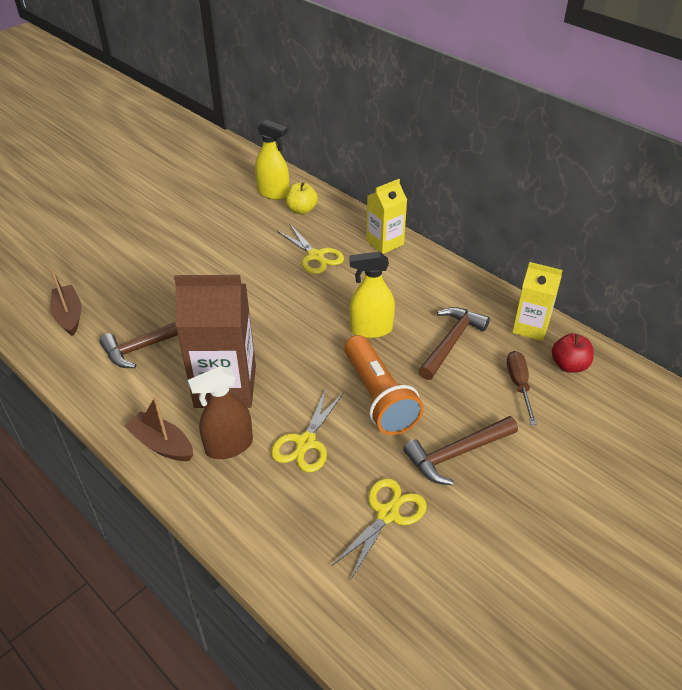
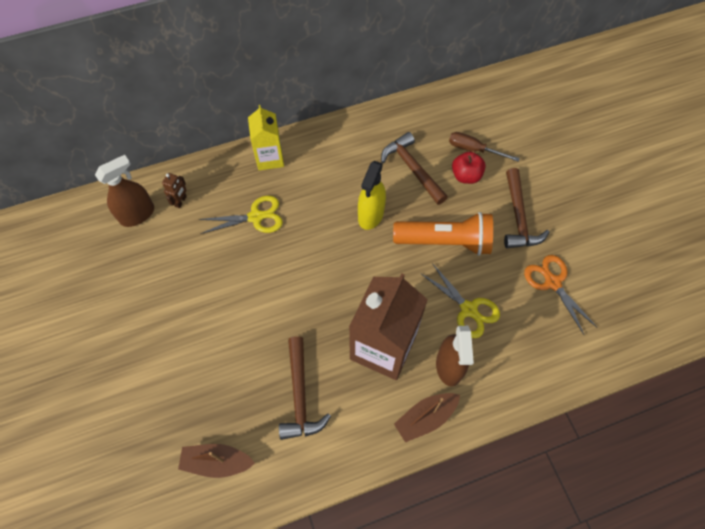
camera: 65 degrees left, 20 degrees up
yellow spray bottle [255,119,289,200] -> brown spray bottle [95,155,154,227]
yellow apple [286,182,318,214] -> brown robot [162,173,187,208]
yellow scissors [331,478,427,579] -> orange scissors [524,255,598,335]
yellow carton [512,262,563,341] -> none
red apple [552,333,594,373] -> red apple moved to [452,152,486,184]

